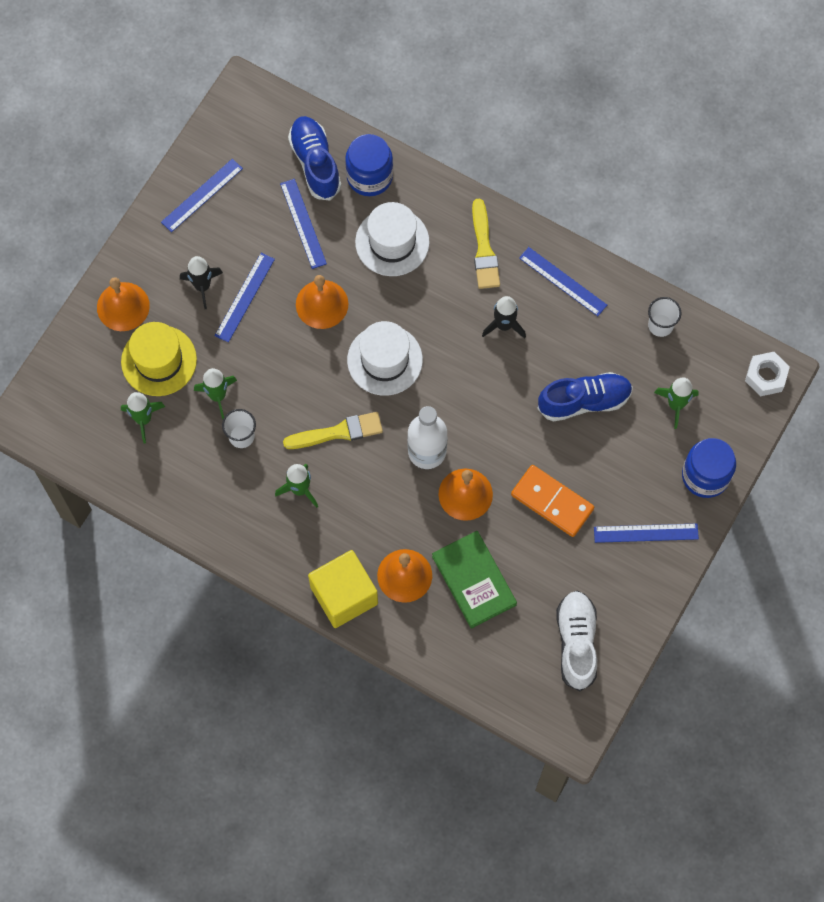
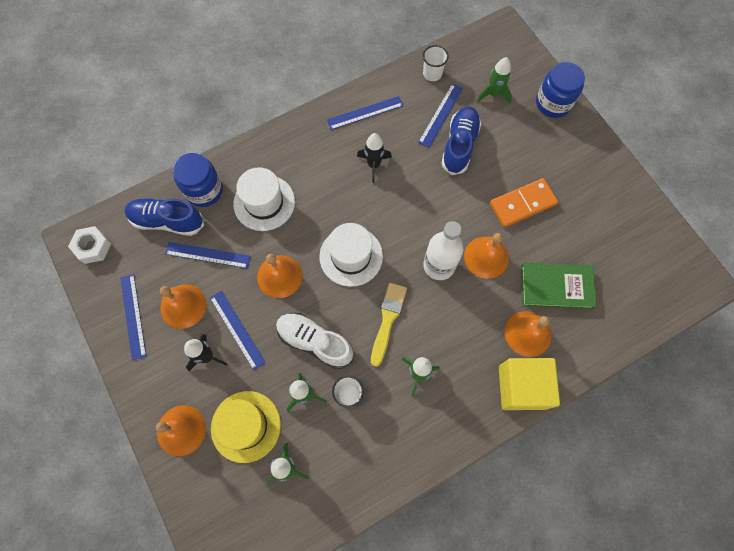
camera: 60 degrees left, 0 degrees up
yellow brush [472,199,500,289] -> none
white shoe [556,591,597,691] -> white shoe moved to [276,313,353,369]
blue ruler [594,524,699,543] -> blue ruler moved to [418,83,463,148]
white nut [745,352,790,396] -> white nut moved to [68,226,111,264]
none -> orange bell [160,284,207,329]

